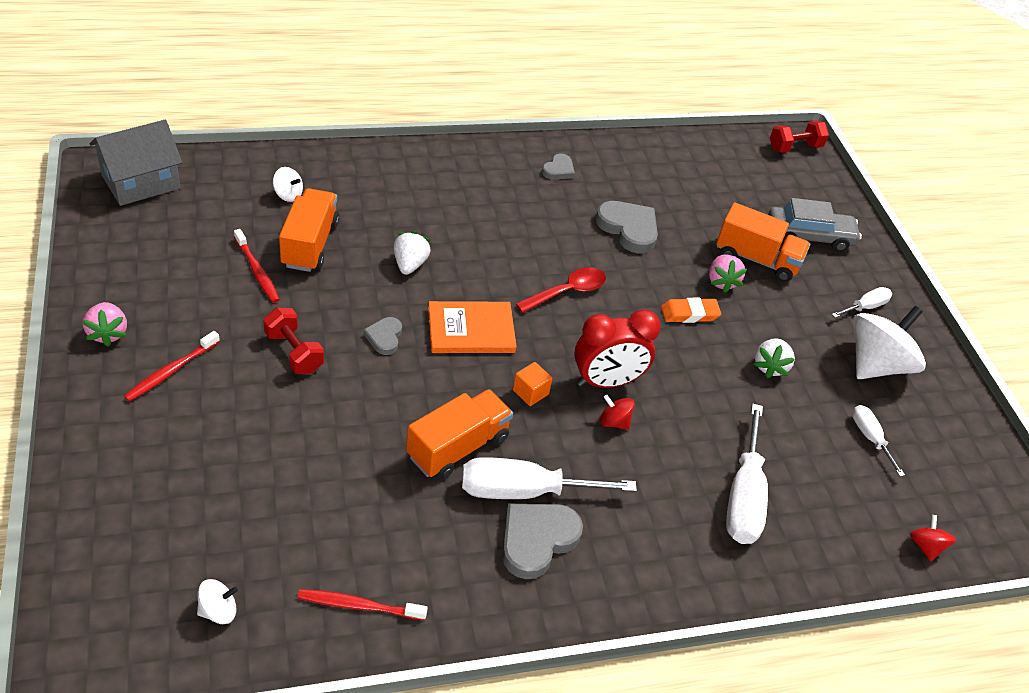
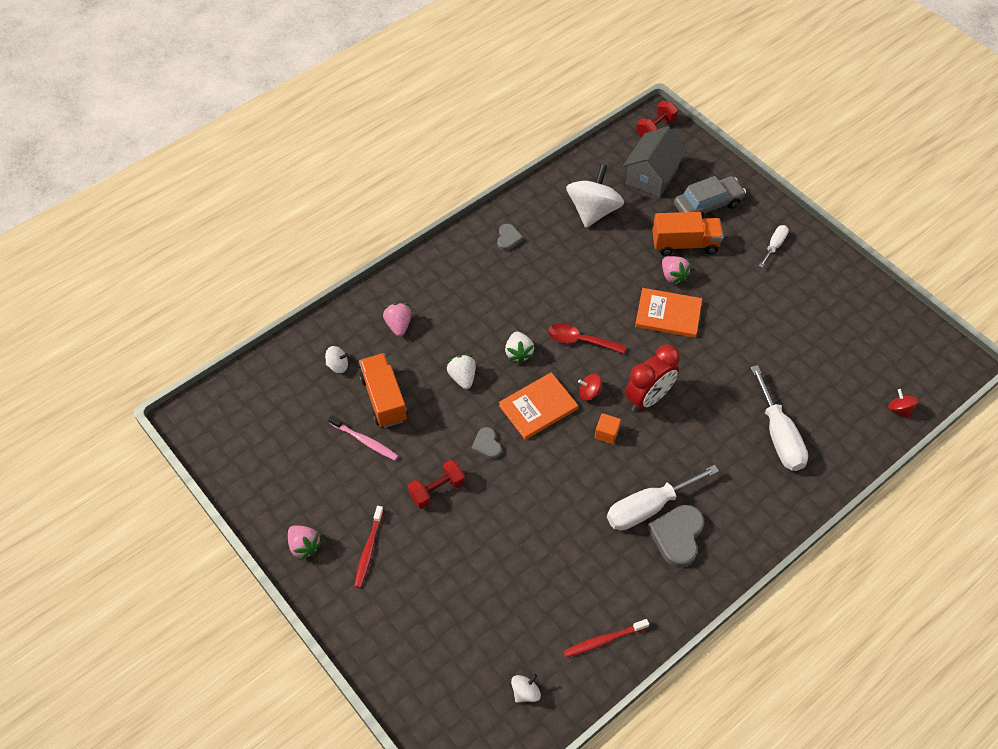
camera: 20 degrees left, 10 degrees up
grey house [90,120,182,206] -> grey house moved to [623,126,688,197]
red toothbrush [234,229,280,303] -> pink toothbrush [328,415,398,460]
red dumbbell [263,308,324,374] -> red dumbbell turned 60 degrees counterclockwise [408,460,465,509]
orange truck [406,389,513,480] -> none
red spoon [516,267,606,313] -> red spoon turned 105 degrees counterclockwise [548,323,626,354]
grey heart [596,201,658,253] -> none
red spinning top [599,395,635,430] -> red spinning top moved to [578,373,602,401]
orange eraser [661,298,721,323] -> orange book [635,288,702,338]
white strawberry [754,338,795,378] -> white strawberry moved to [505,331,534,364]
white screwdriver [852,405,905,477] -> none
white spinning top [853,306,926,379] -> white spinning top moved to [566,164,624,228]
none -> pink strawberry [383,303,412,336]

